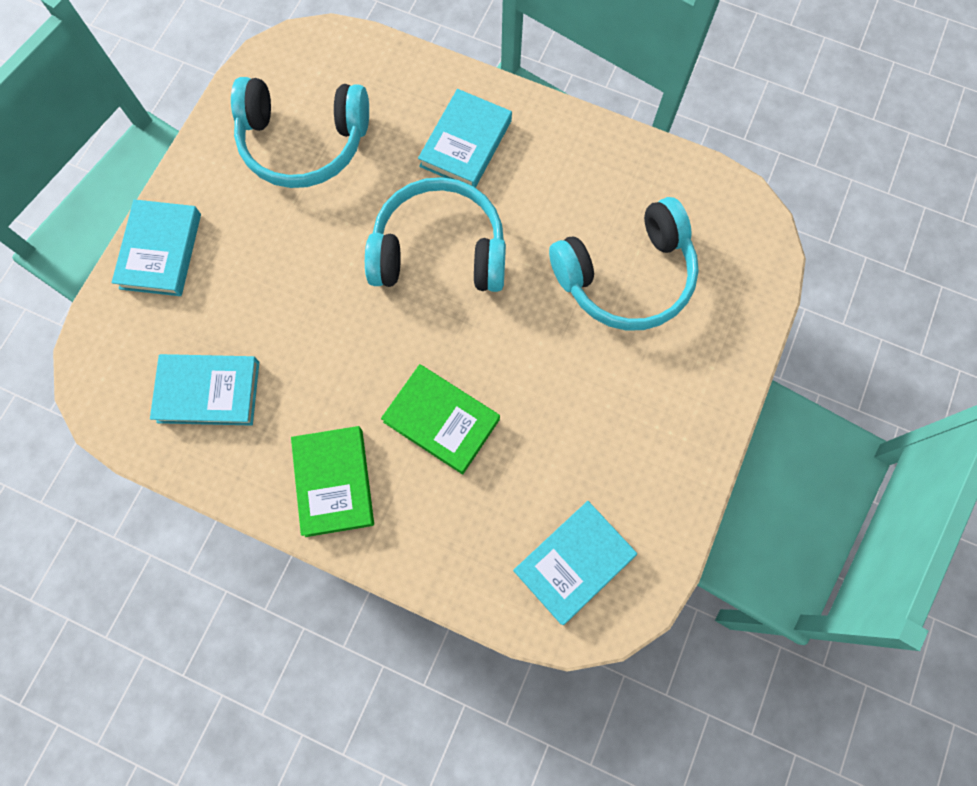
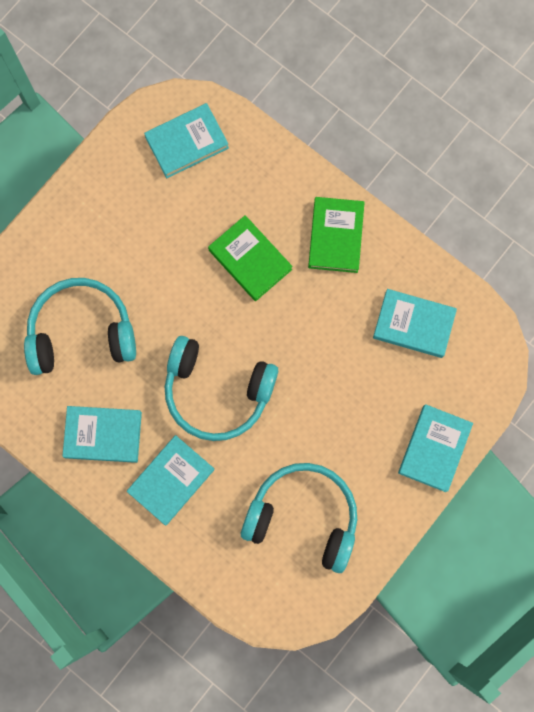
camera: 165 degrees left, 5 degrees up
none -> turquoise book [62,406,142,463]

